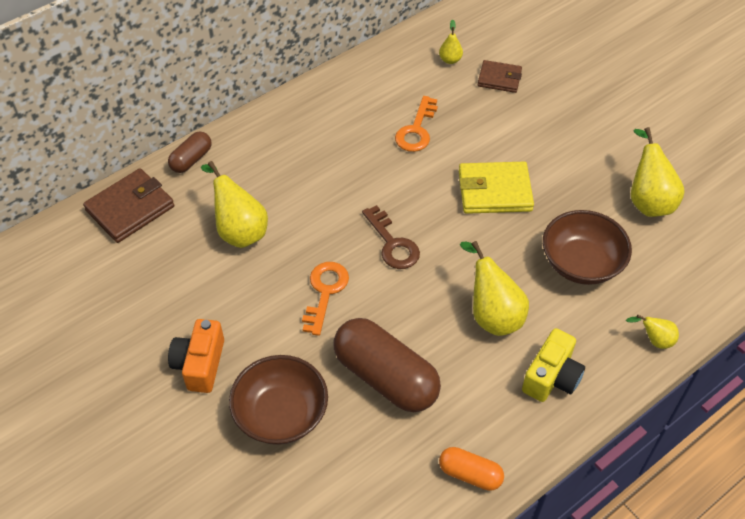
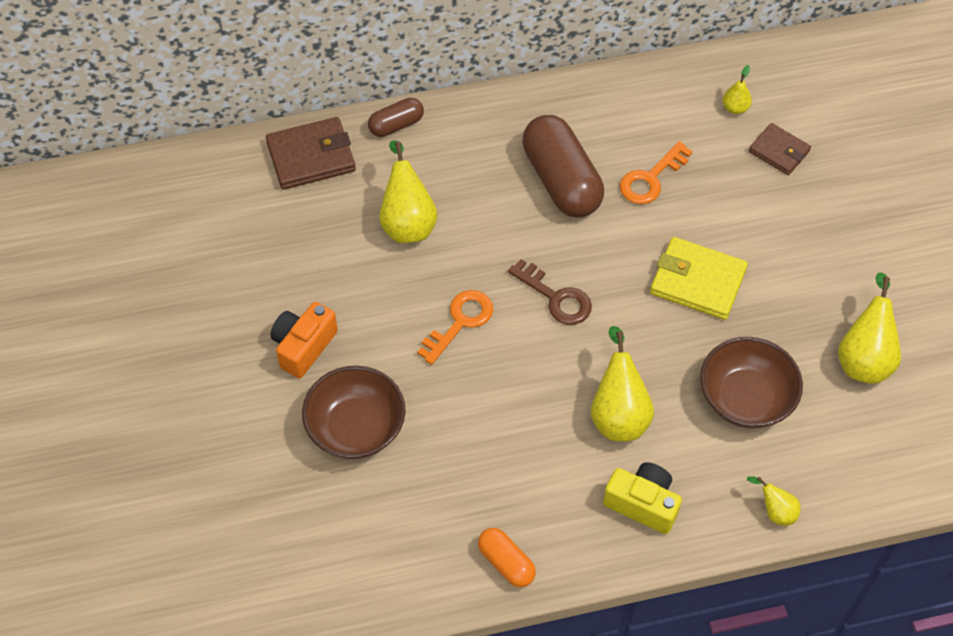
camera: 25 degrees right, 5 degrees up
brown capsule [333,318,441,412] -> brown capsule moved to [522,115,604,218]
brown key [362,205,420,269] -> brown key turned 45 degrees counterclockwise [508,259,592,325]
yellow camera [522,328,585,402] -> yellow camera turned 120 degrees counterclockwise [603,462,682,534]

